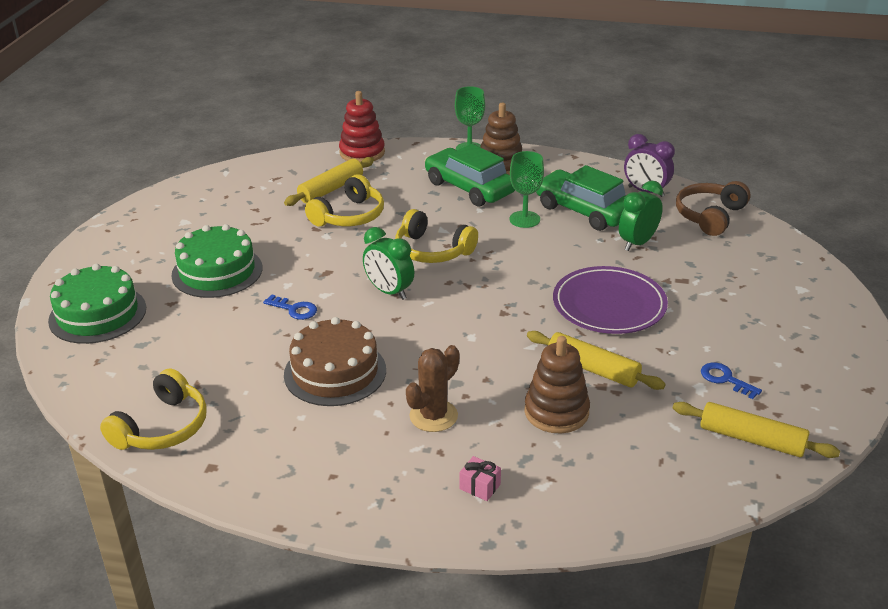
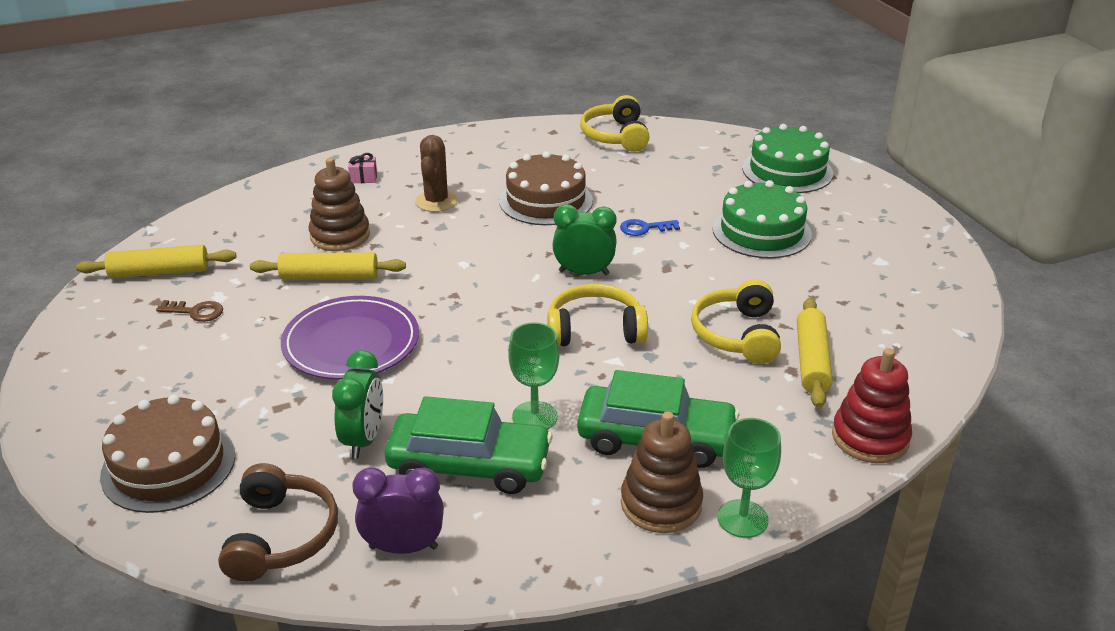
camera: 145 degrees right, 0 degrees up
blue key [701,362,762,399] -> brown key [156,300,223,322]
none -> brown cake [100,395,235,513]

